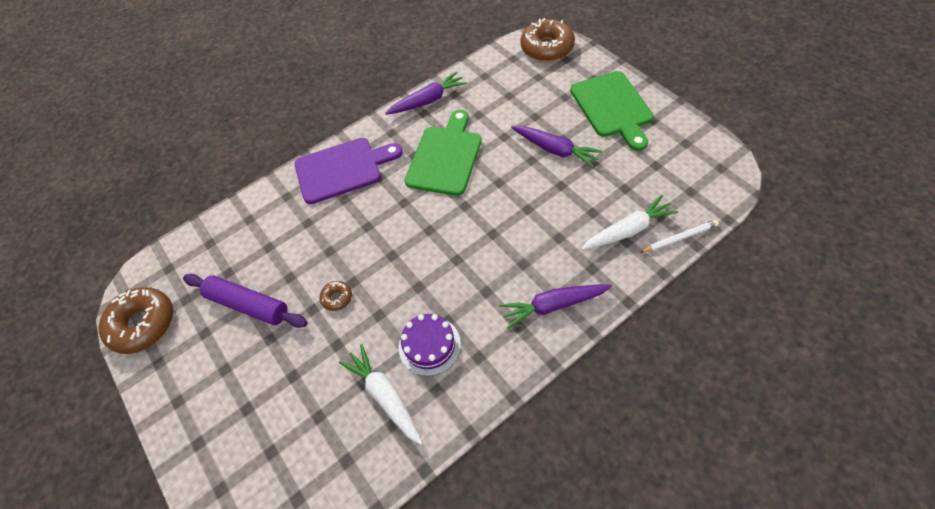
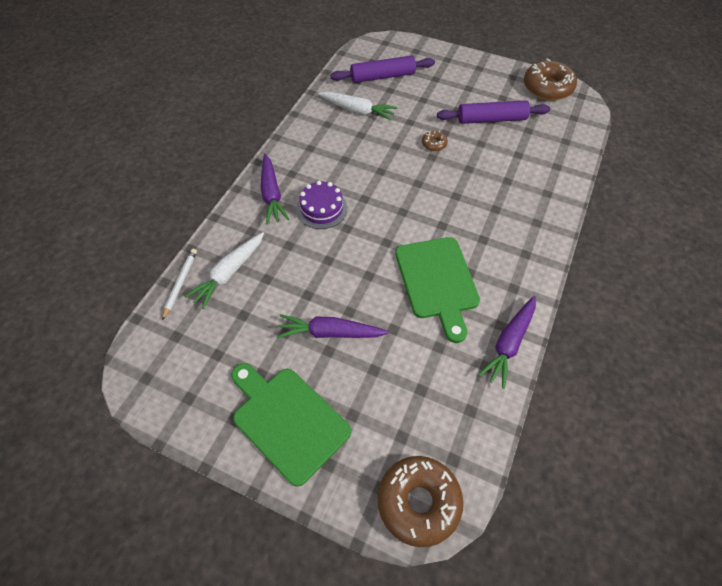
camera: 145 degrees right, 0 degrees up
purple cutting board [294,138,403,204] -> none
purple cake [398,314,461,376] -> purple cake moved to [296,181,347,229]
purple carrot [499,284,612,329] -> purple carrot turned 120 degrees clockwise [261,154,289,224]
white pencil [639,220,719,253] -> white pencil turned 150 degrees clockwise [162,249,197,320]
none -> purple rolling pin [330,56,435,83]

